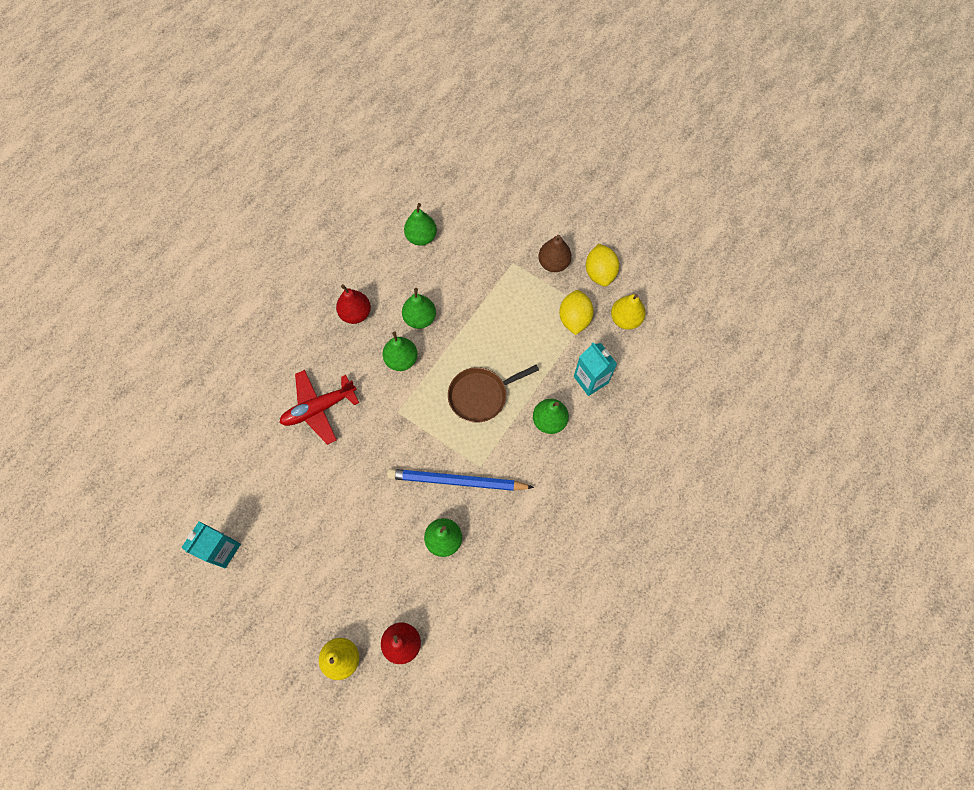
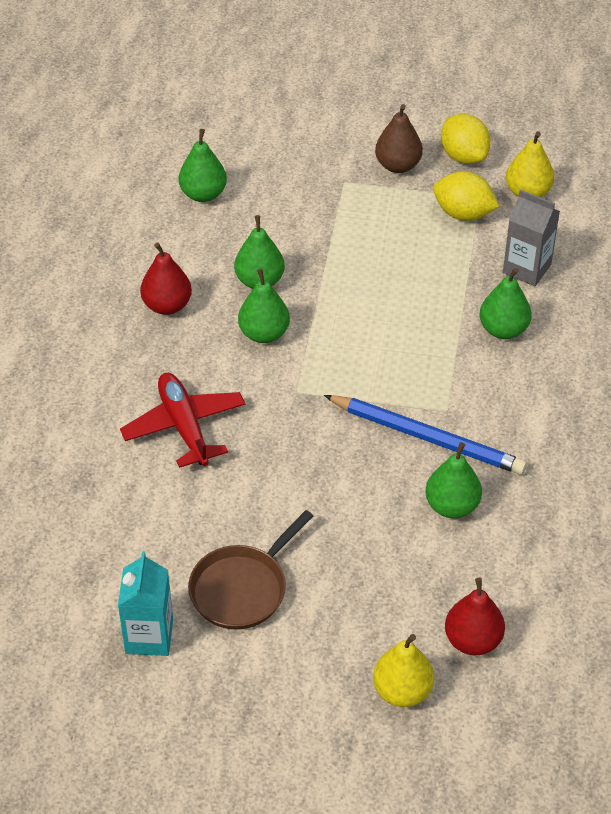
camera: 25 degrees left, 20 degrees down
red plane [279,370,359,445] -> red plane turned 120 degrees clockwise [120,373,245,468]
blue pencil [387,469,534,491] -> blue pencil turned 135 degrees counterclockwise [324,395,527,475]
brown pan [448,365,539,423] -> brown pan moved to [188,510,313,630]
yellow lemon [559,290,594,335] -> yellow lemon turned 45 degrees counterclockwise [433,172,500,221]
turquoise carton [574,342,617,396] -> grey carton [503,189,560,286]

